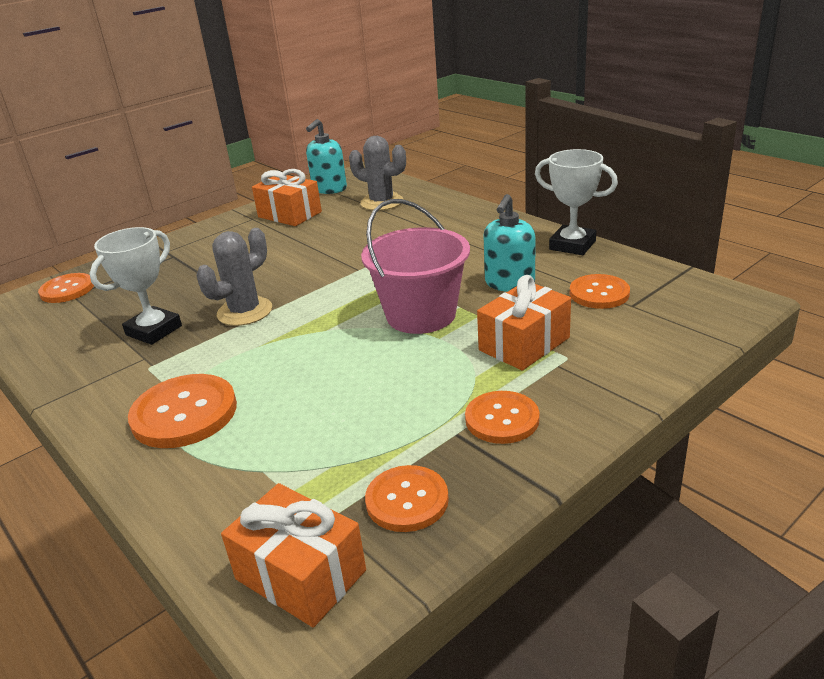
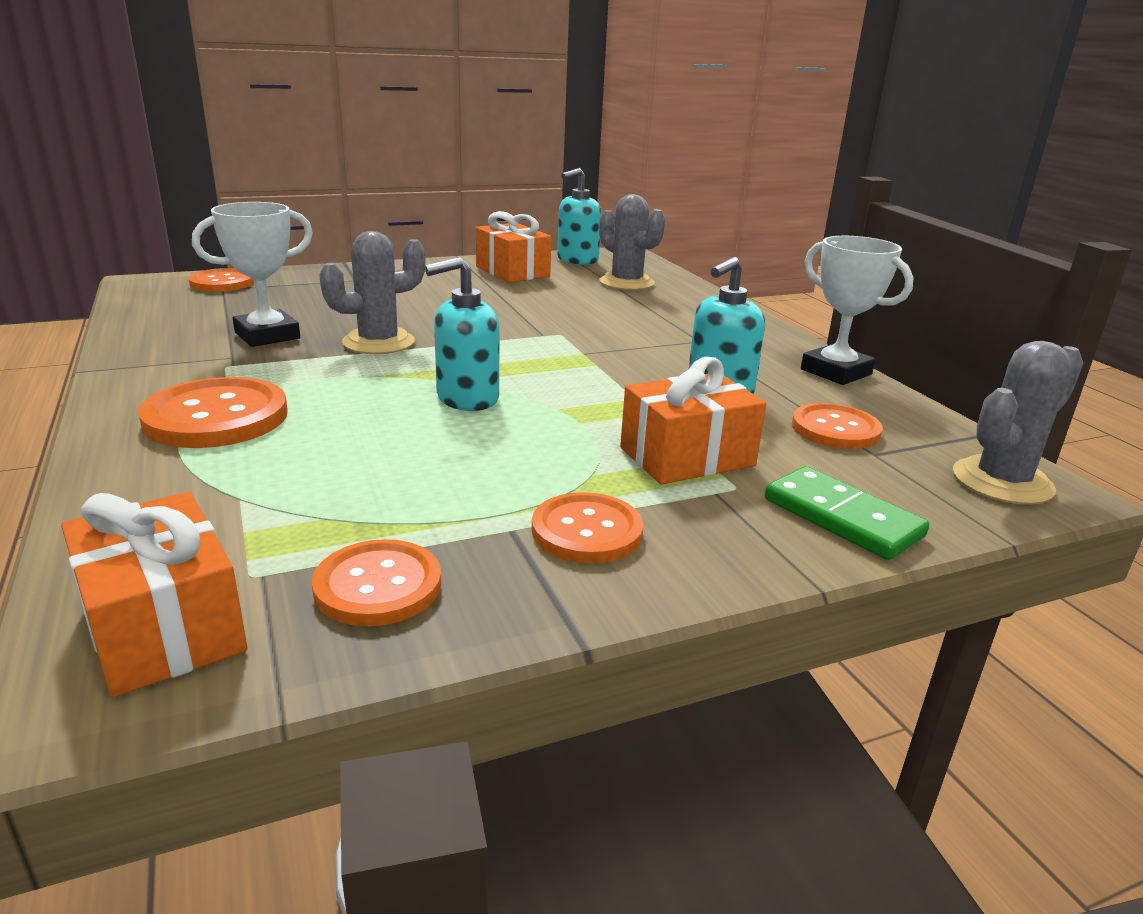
camera: 15 degrees right, 5 degrees down
pink bucket [361,199,470,334] -> none
none -> turquoise soap dispenser [425,257,499,411]
none -> green domino [765,466,929,560]
none -> grey cactus [953,341,1083,505]

